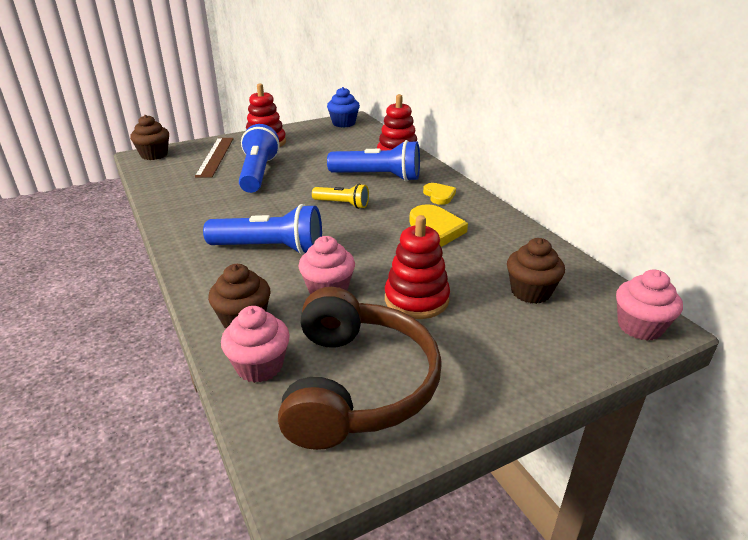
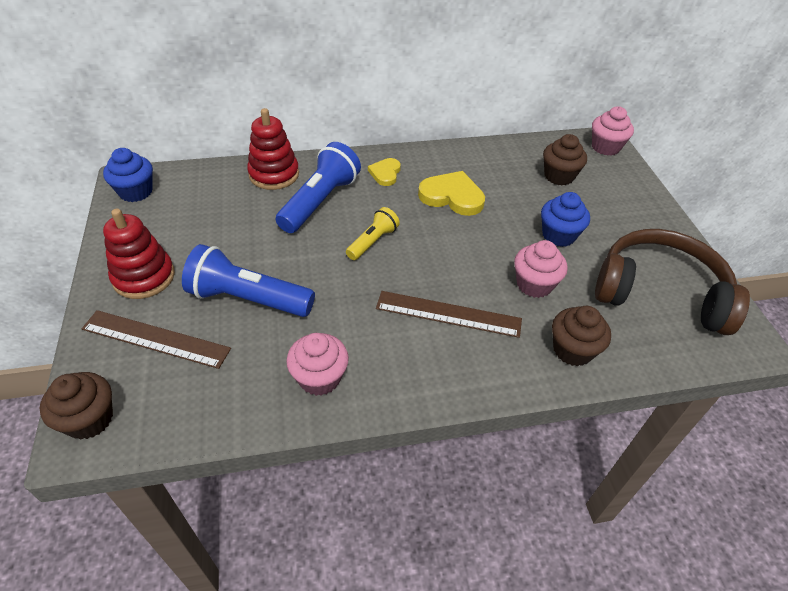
camera: 75 degrees left, 15 degrees up
blue flashlight [203,204,322,255] -> brown ruler [376,291,522,338]
pink cupcake [221,306,290,383] -> pink cupcake moved to [286,333,349,396]
red stacking toy [385,215,450,319] -> blue cupcake [541,192,590,247]
yellow heart [423,183,456,205] -> yellow heart turned 75 degrees counterclockwise [368,158,401,186]

